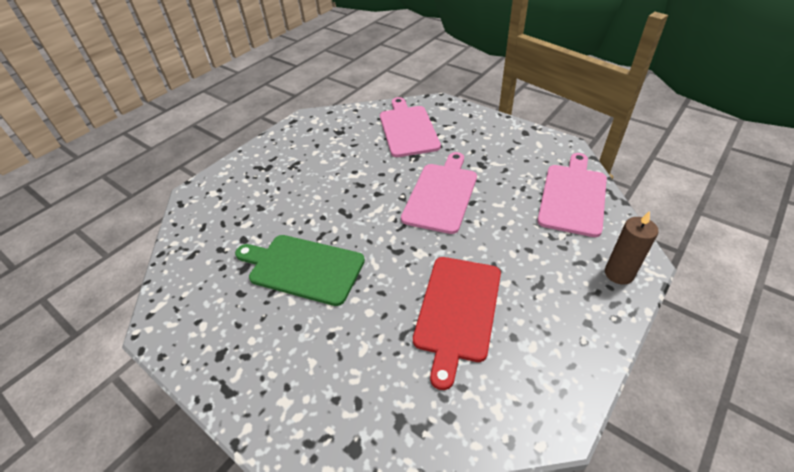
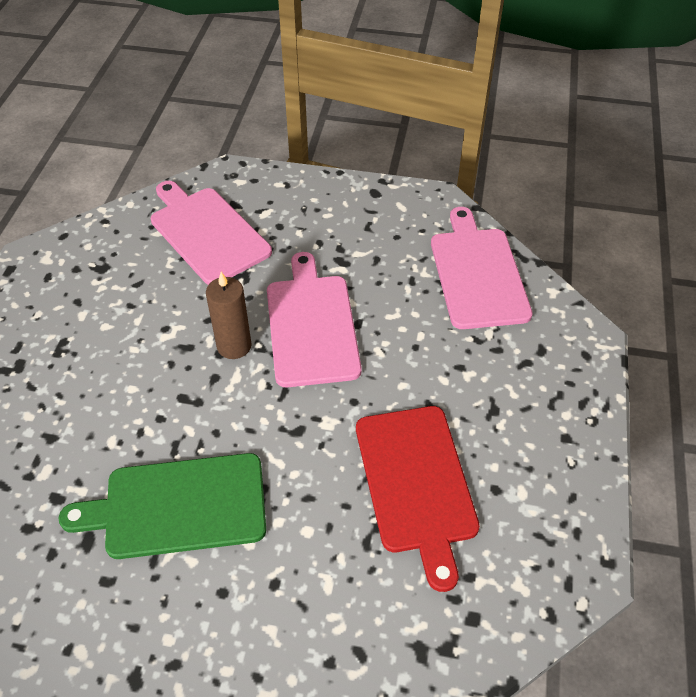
camera: 30 degrees left, 5 degrees up
brown candle [605,211,659,285] -> brown candle moved to [206,272,252,359]

